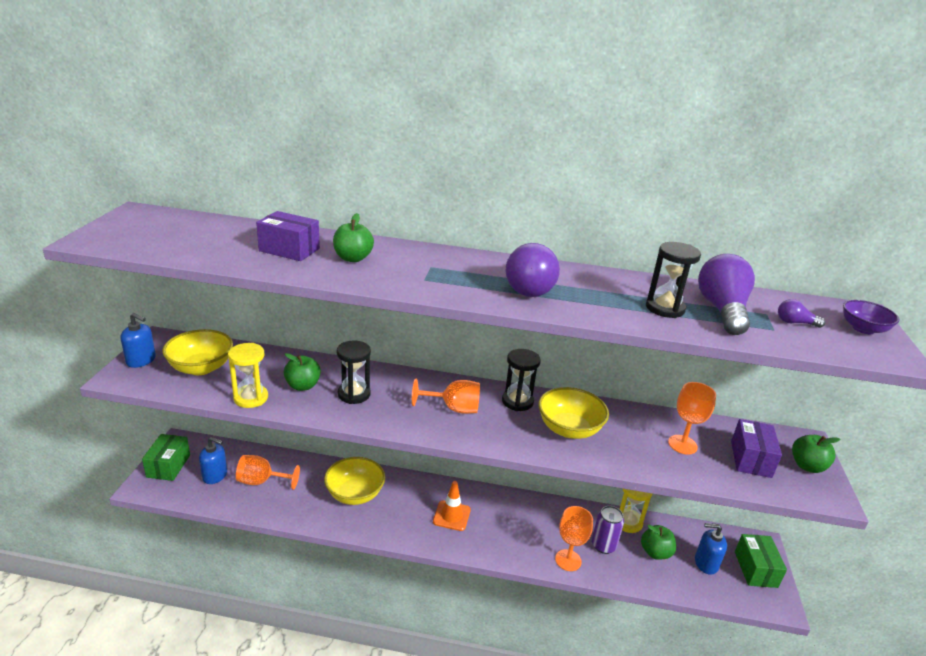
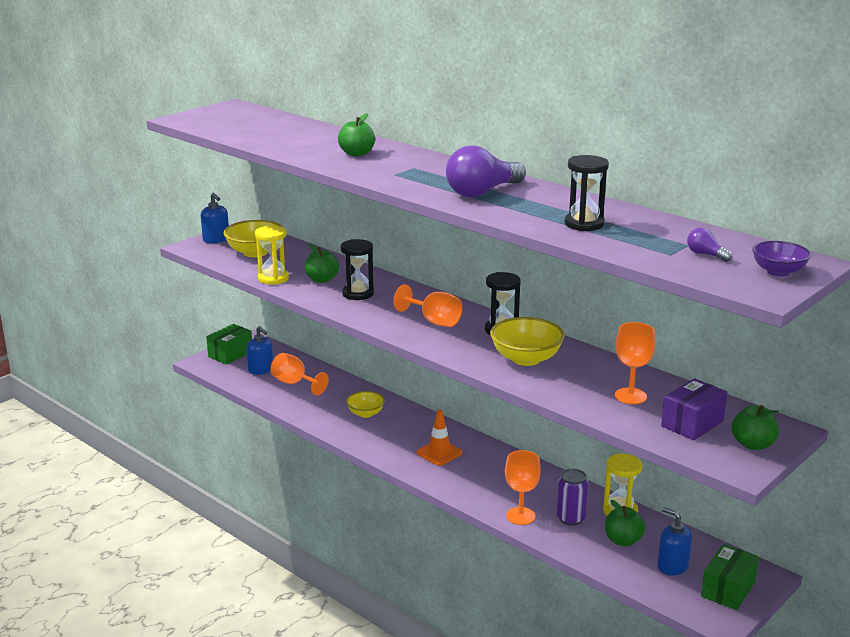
camera: 35 degrees right, 5 degrees down
purple box [256,211,320,261] -> none
yellow bowl [324,457,385,505] -> yellow bowl [346,391,385,418], size x0.62
purple light bulb [698,254,755,335] -> none

